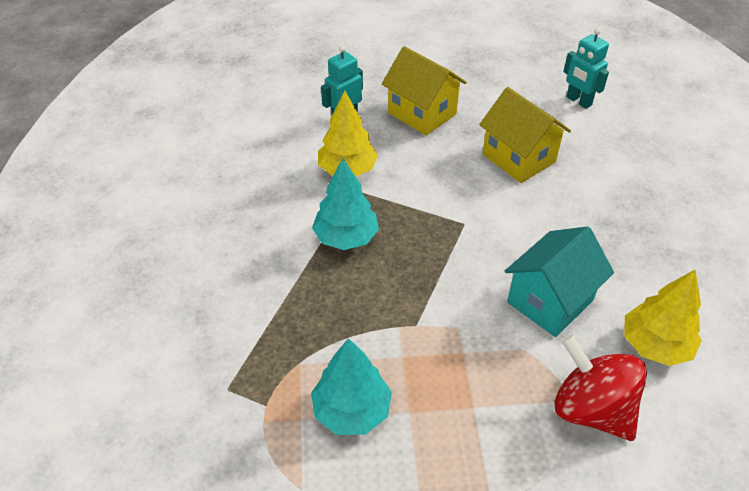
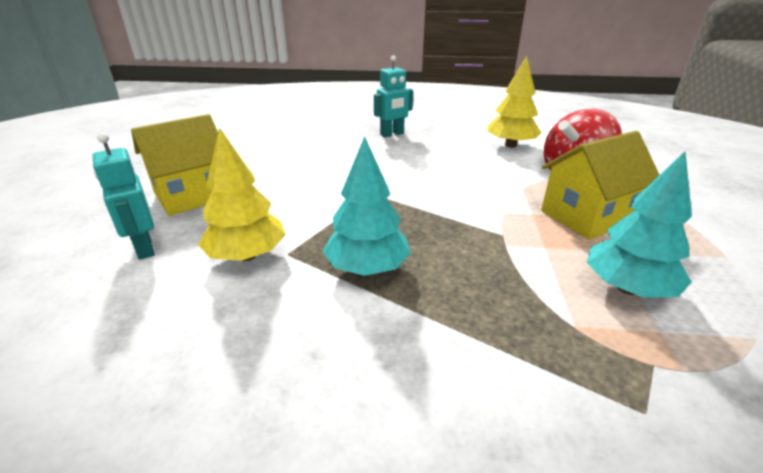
camera: 80 degrees left, 15 degrees down
yellow house [479,87,571,183] -> yellow house moved to [541,131,659,240]
turquoise house [505,226,614,337] -> none
turquoise robot [563,28,609,109] -> turquoise robot moved to [374,55,413,138]

